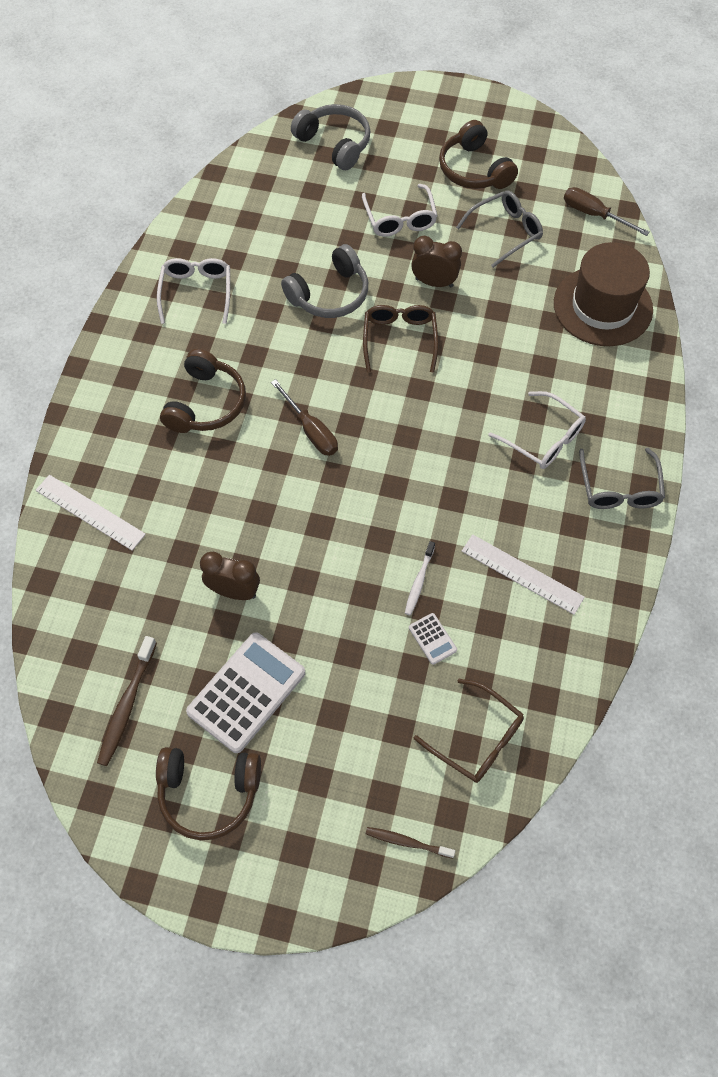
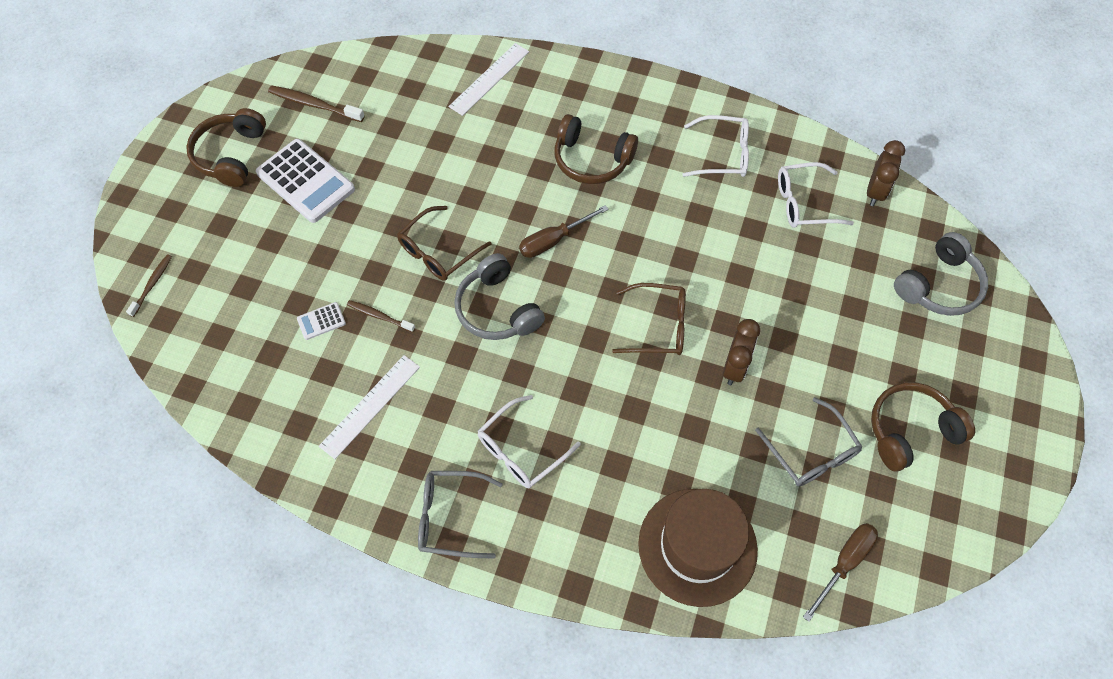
camera: 95 degrees right, 0 degrees up
brown clock [200,552,260,600] -> brown clock moved to [867,140,905,206]
grey headphones [281,244,368,318] -> grey headphones moved to [454,253,545,340]
white glasses [362,184,438,237] -> white glasses moved to [778,162,854,228]
white toothbrush [405,541,435,615] -> brown toothbrush [347,300,415,332]
brown glasses [414,679,524,783] -> brown glasses moved to [397,206,491,281]

